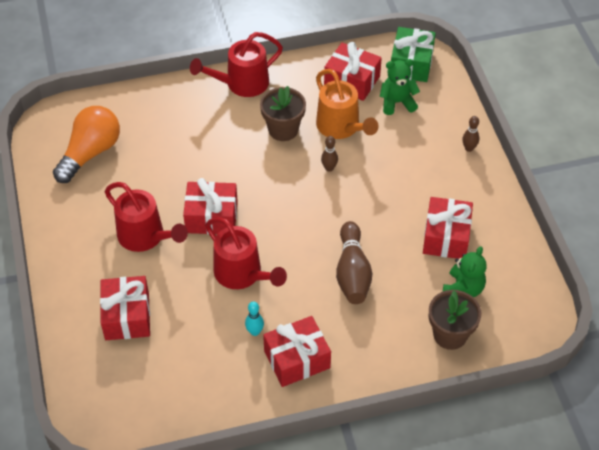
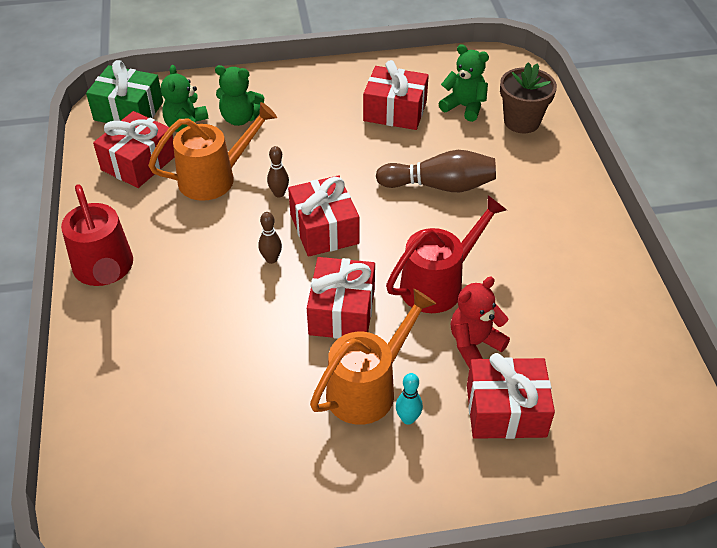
camera: 85 degrees left, 5 degrees down
orange light bulb [53,106,120,183] -> none
red watering can [105,182,188,252] -> orange watering can [310,289,436,425]
turquoise bowling pin [245,301,264,336] -> turquoise bowling pin moved to [396,373,423,425]
brown flower pot [260,86,306,141] -> none
red gift [263,316,331,387] -> red gift moved to [288,175,359,257]
brown bowling pin [462,116,479,152] -> brown bowling pin moved to [258,212,282,264]
none -> green teddy bear [215,65,264,126]
none -> red teddy bear [451,277,510,368]

